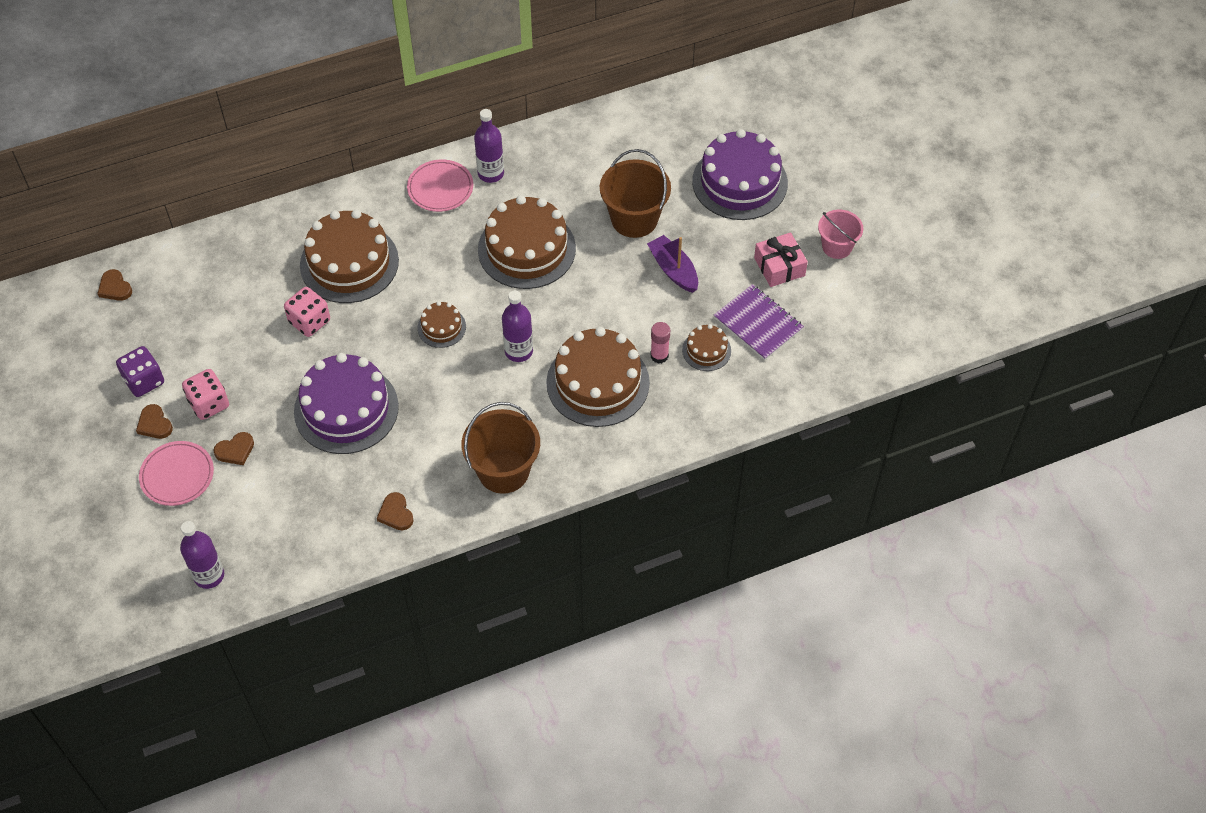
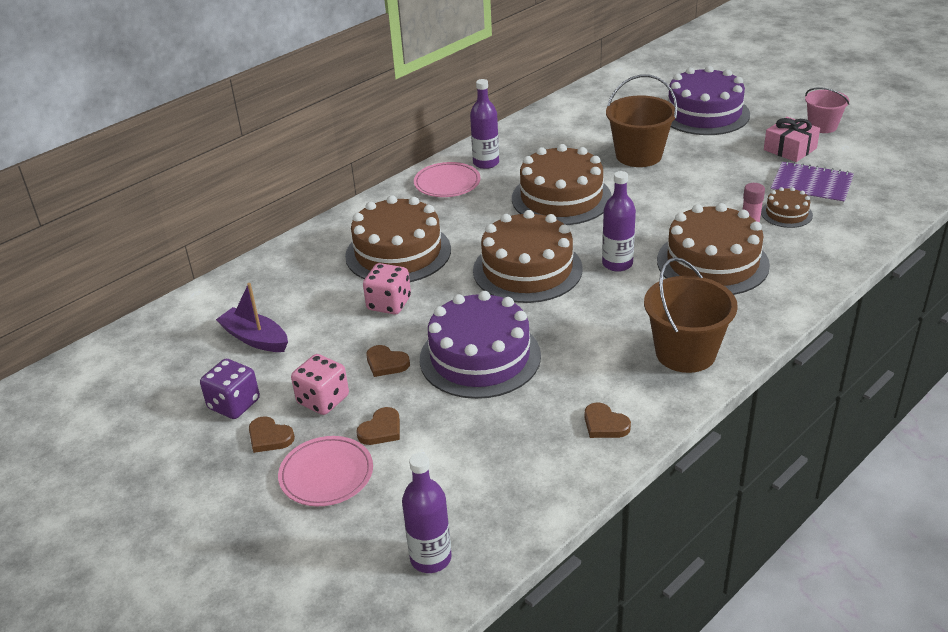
camera: 20 degrees left, 20 degrees down
brown heart [97,269,132,301] -> brown heart moved to [366,345,410,377]
brown cake [417,301,466,348] -> brown cake [473,210,583,303], size x2.08
purple boat [647,235,698,293] -> purple boat moved to [216,283,288,352]

